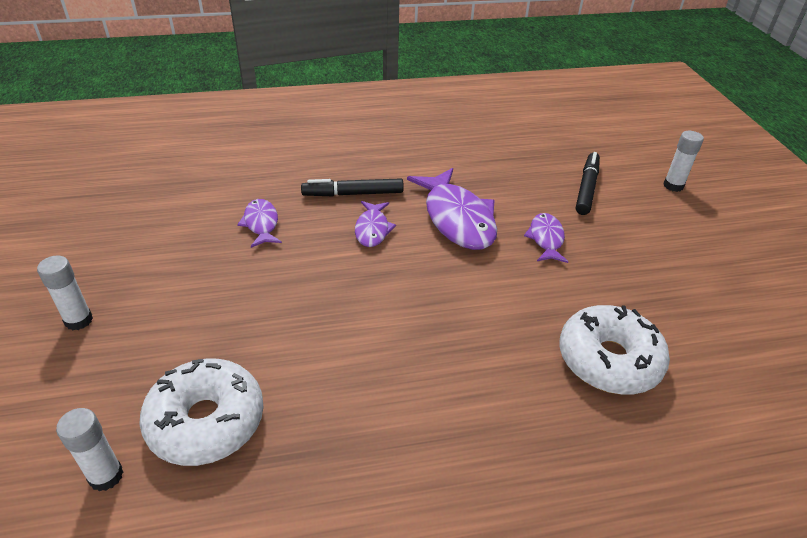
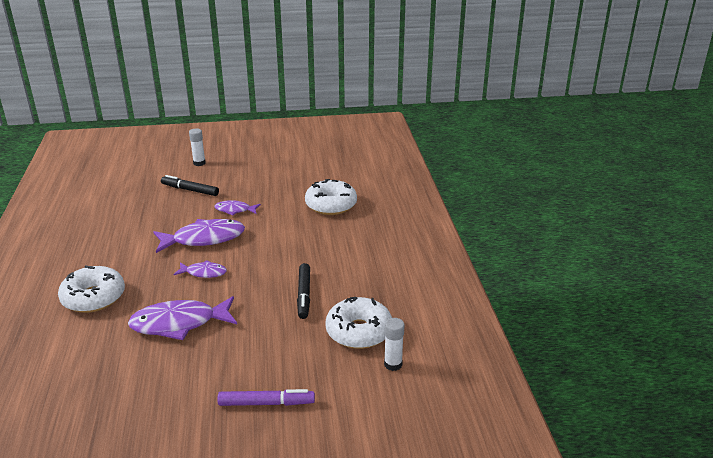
camera: 85 degrees left, 10 degrees down
white glue stick [37,255,93,330] -> purple marker [218,389,315,406]
purple fish [237,199,282,248] -> purple fish [128,296,237,340], size x1.86
black marker [301,178,404,196] -> black marker moved to [297,263,310,319]
none -> white donut [58,265,125,313]

